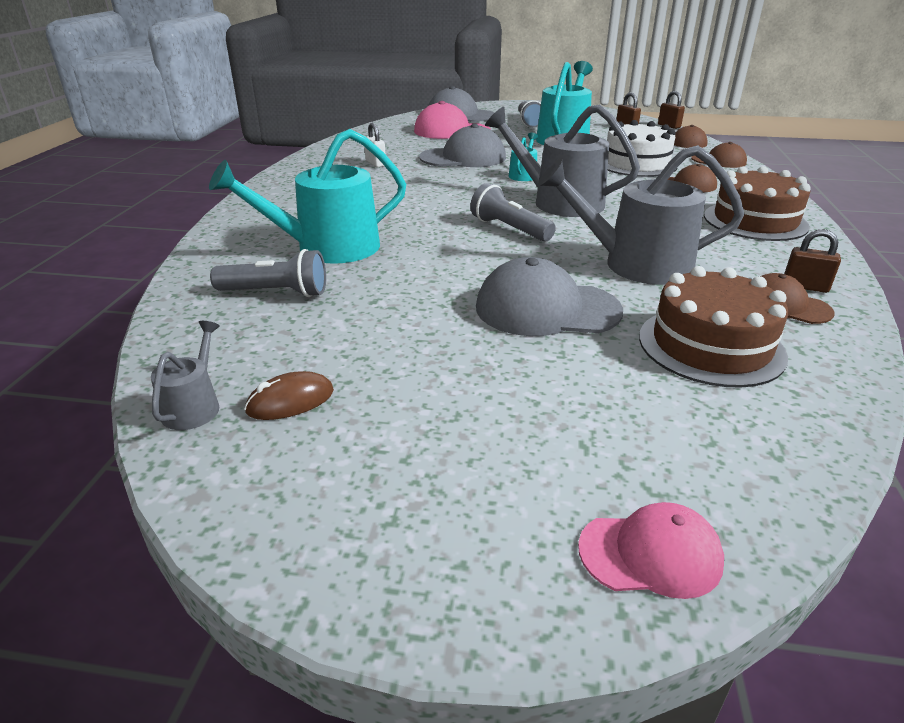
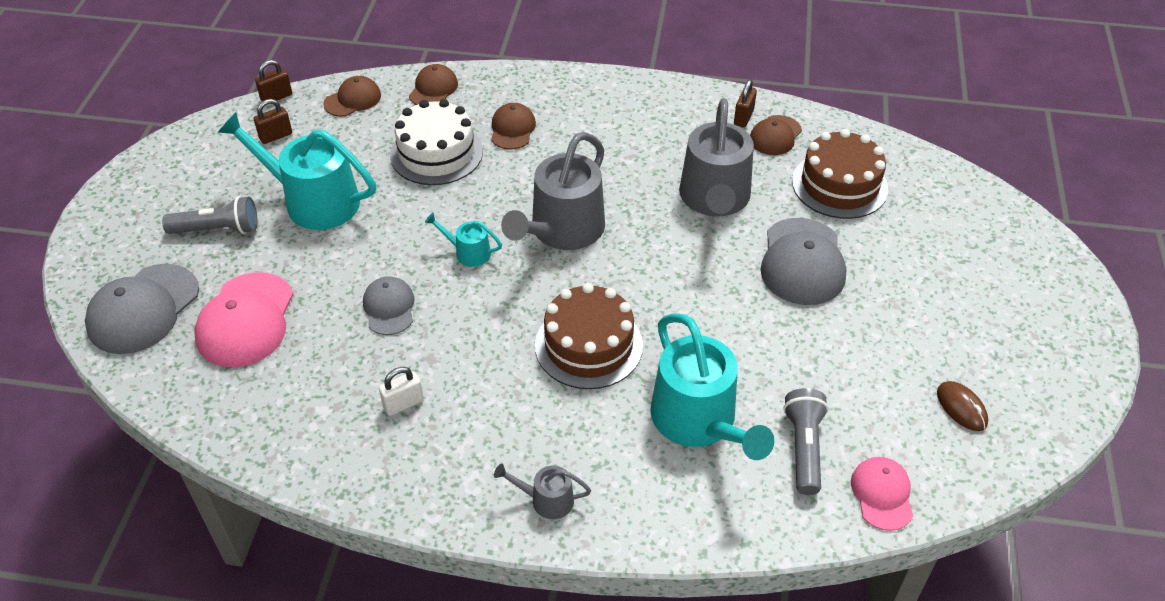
camera: 90 degrees left, 15 degrees up
grey watering can [151,321,220,430] -> grey watering can moved to [494,464,591,519]
grey cap [419,124,506,167] -> grey cap [363,276,415,335], size x0.59
grey flashlight [470,183,556,242] -> none
pink cap [578,502,724,599] -> pink cap moved to [851,457,913,531]
brown cake [704,166,811,241] -> brown cake moved to [535,283,643,389]

